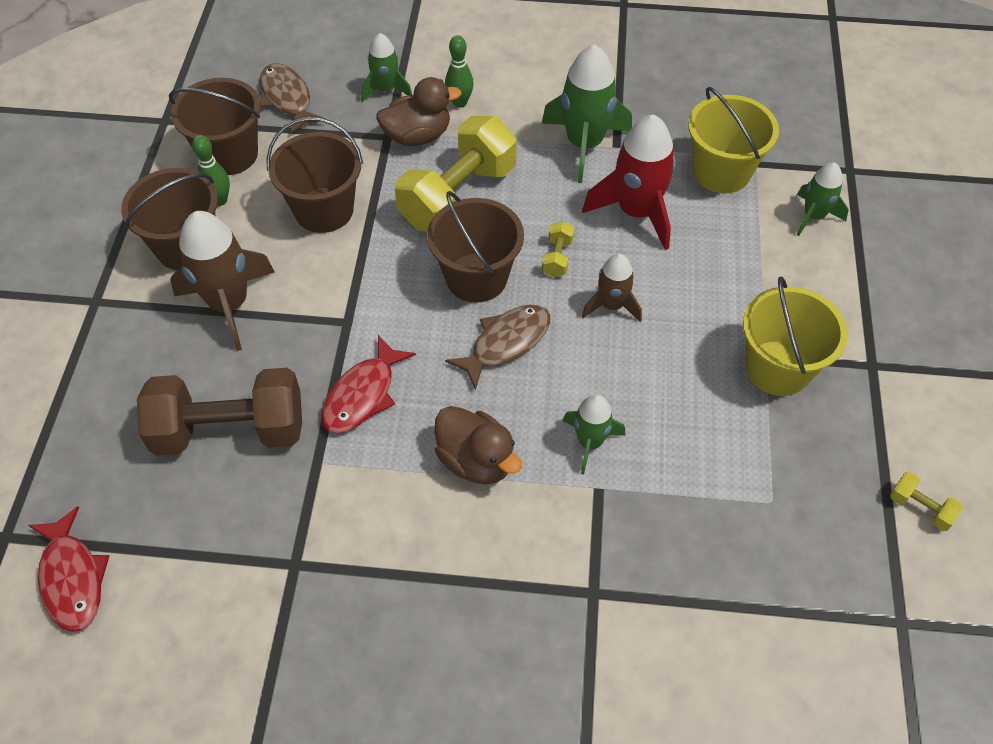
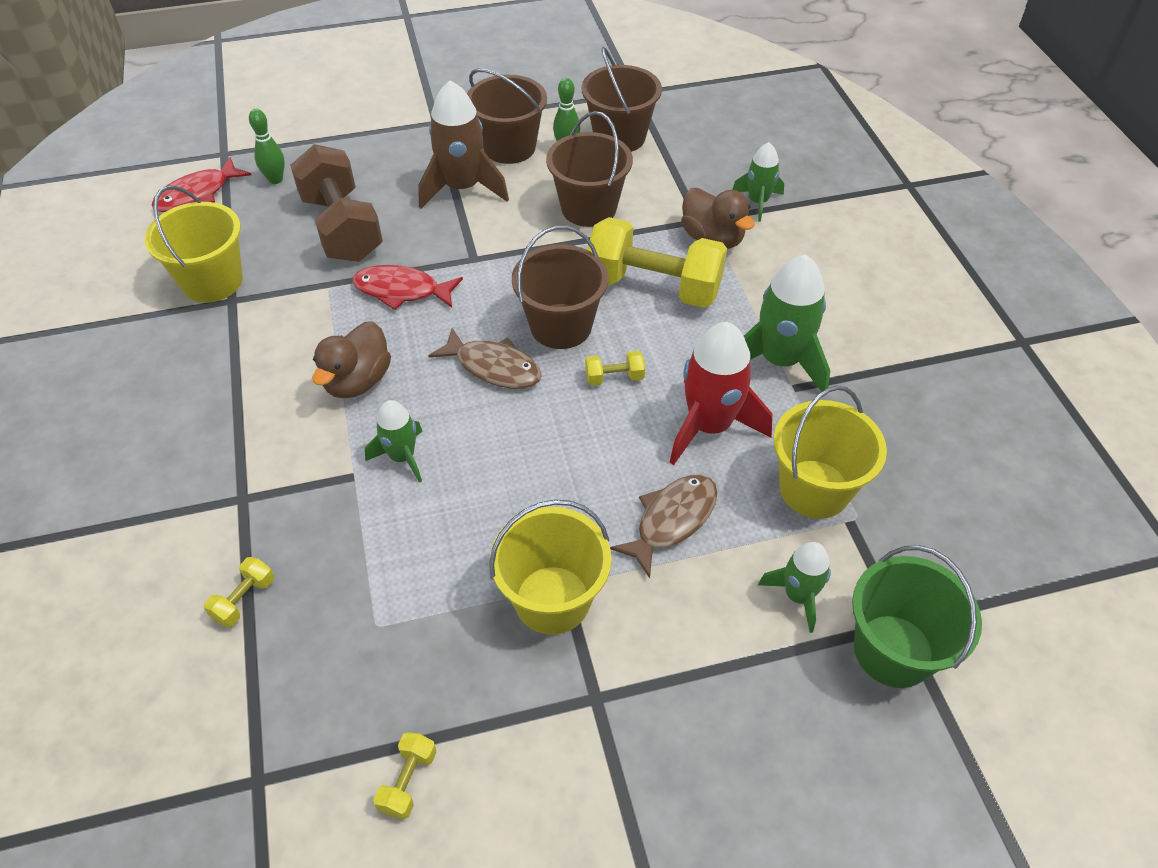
camera: 70 degrees right, 5 degrees down
brown fish [260,63,325,134] -> brown fish moved to [610,474,718,578]
green bowling pin [445,35,474,108] -> green bowling pin moved to [249,109,285,184]
brown rocket [582,253,642,322] -> none
none -> yellow bucket [144,186,243,303]
none -> yellow dumbbell [204,557,274,627]
none -> green bucket [852,545,982,688]

